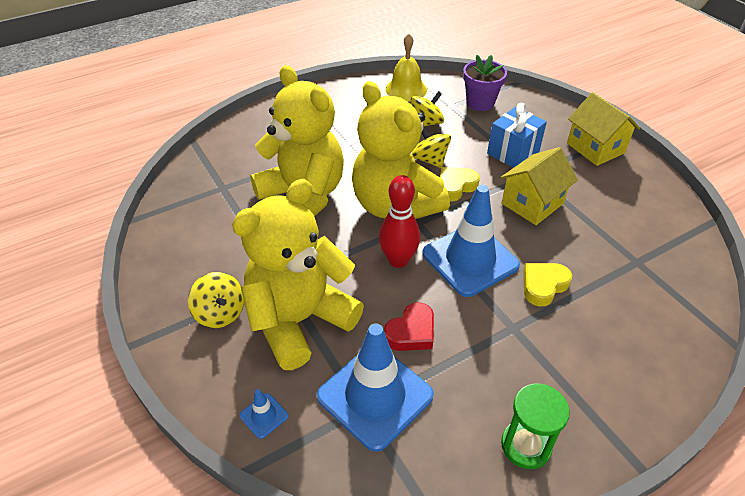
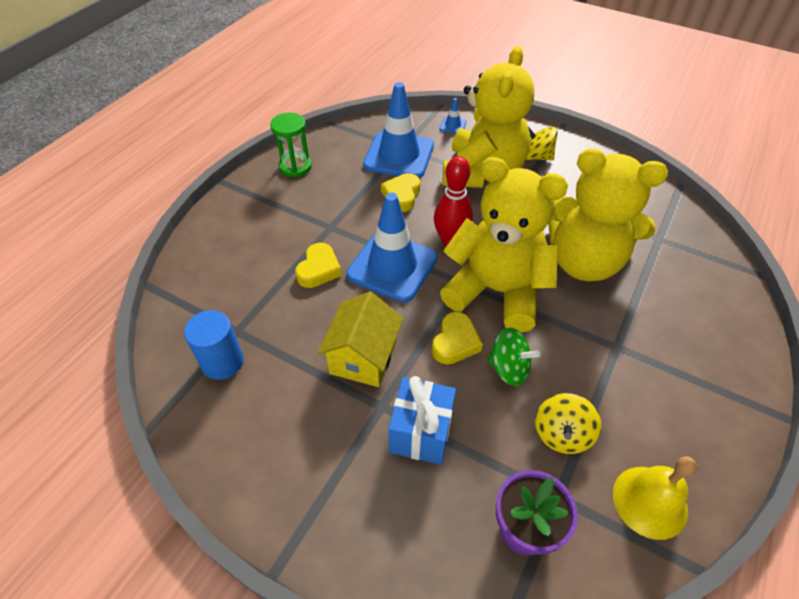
camera: 150 degrees right, 5 degrees up
red heart [384,302,434,351] -> yellow heart [381,173,420,212]
yellow spinning top [411,126,451,168] -> green spinning top [487,327,540,386]
yellow house [567,92,640,166] -> none
none -> blue cylinder [184,310,244,380]

